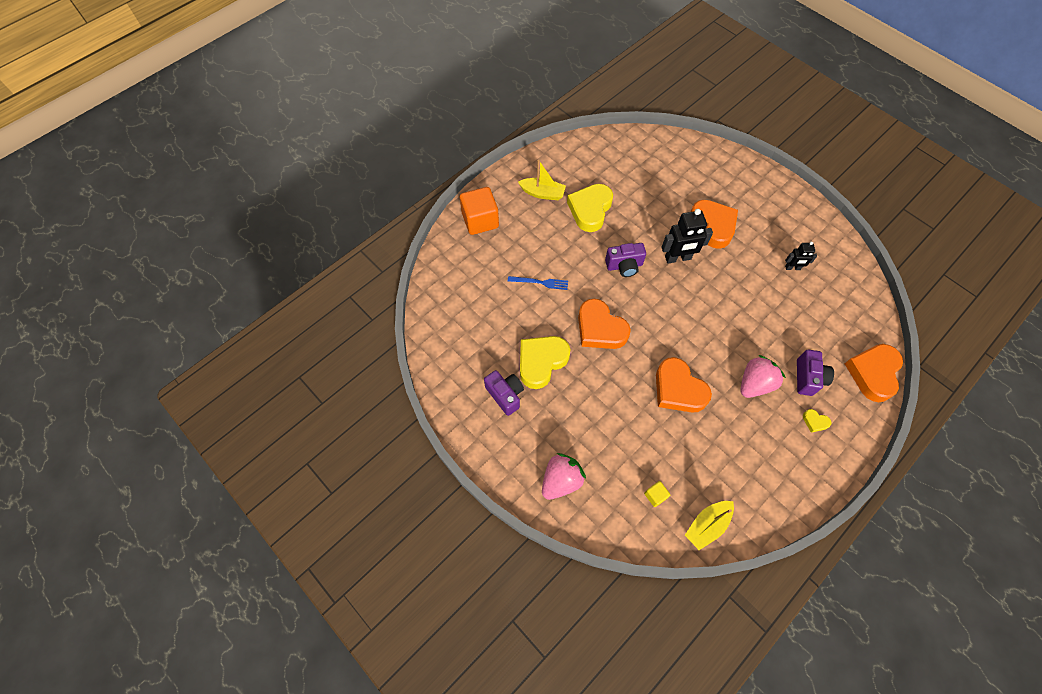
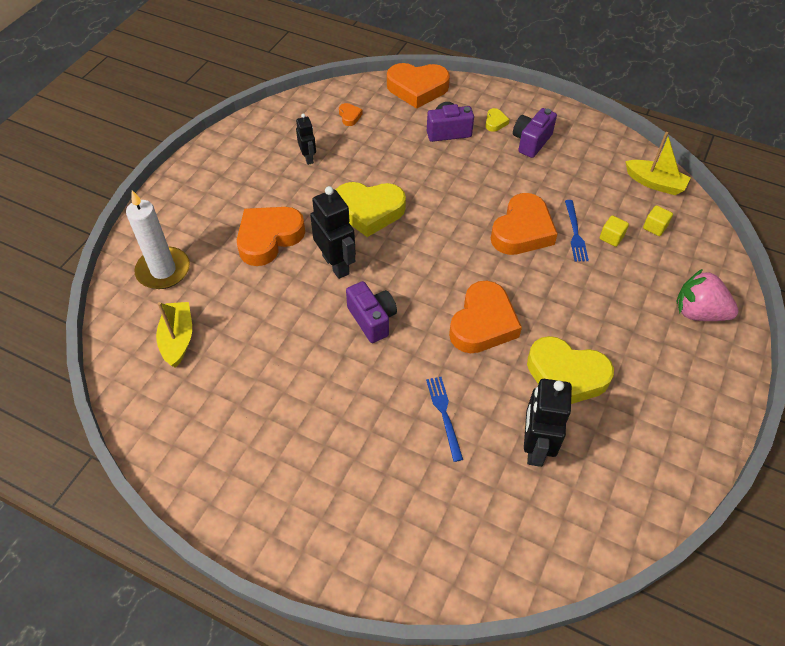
camera: 110 degrees left, 10 degrees down
orange cube [460,187,499,235] -> none
purple camera [484,370,524,416] -> purple camera moved to [513,108,557,158]
yellow boat [518,160,566,200] -> yellow boat moved to [156,302,192,368]
yellow heart [567,184,613,232] -> yellow heart moved to [336,182,406,237]
pink strawberry [740,355,786,398] -> none
none -> white candle [126,190,190,289]
none -> orange heart [339,103,363,126]
none -> black robot [524,379,572,467]
none -> blue fork [565,200,589,262]
none -> yellow cube [600,215,629,247]

